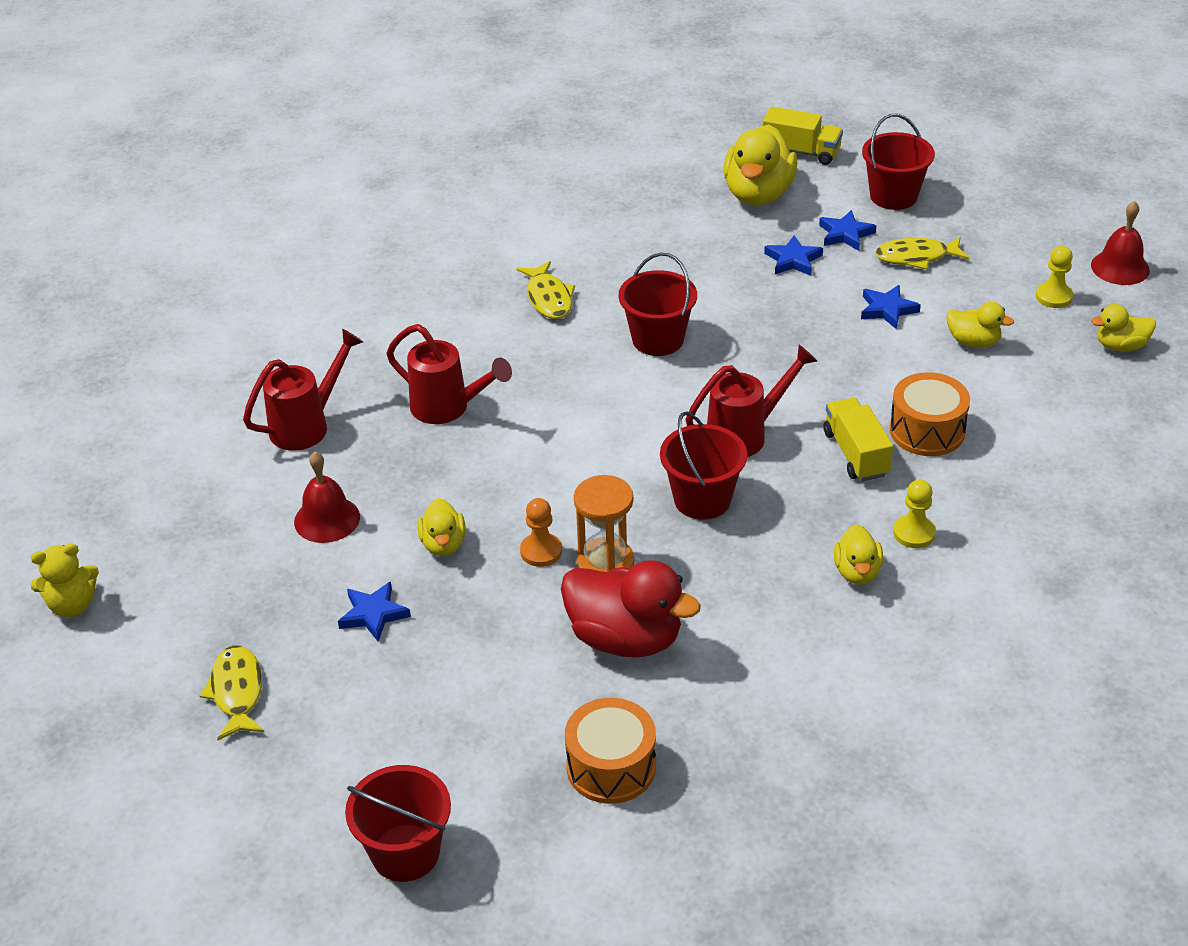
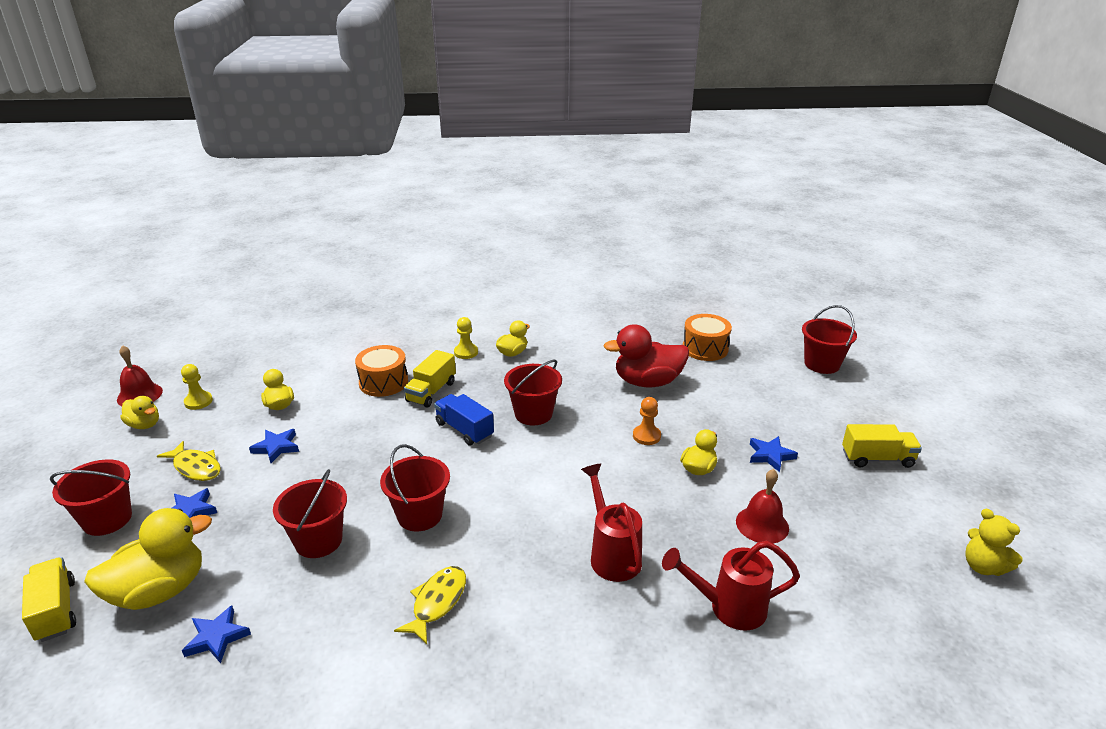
camera: 140 degrees left, 10 degrees down
yellow teddy bear [30,543,99,617] -> yellow teddy bear turned 150 degrees counterclockwise [965,509,1023,576]
yellow fish [200,645,264,740] -> yellow truck [842,424,922,468]
red duck [561,560,701,658] -> red duck turned 75 degrees counterclockwise [603,324,689,387]
orange hourglass [574,475,634,572] -> none
red watering can [686,345,817,457] -> blue truck [434,394,494,446]
blue star [764,235,823,276] -> blue star moved to [182,605,251,663]
yellow duck [1091,304,1156,351] -> yellow duck moved to [120,396,159,429]
none -> red bucket [273,469,347,558]

